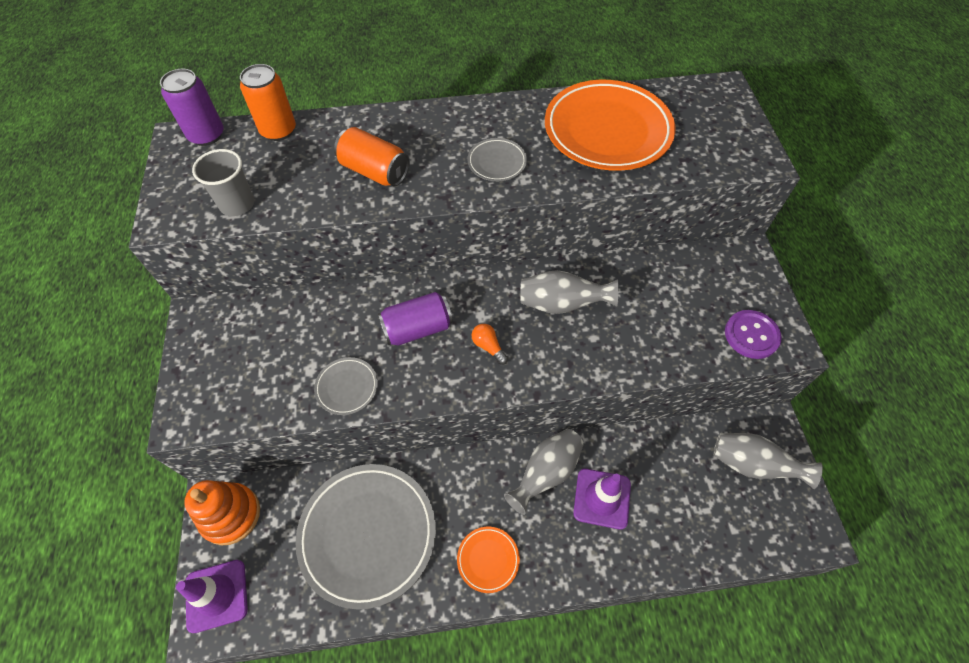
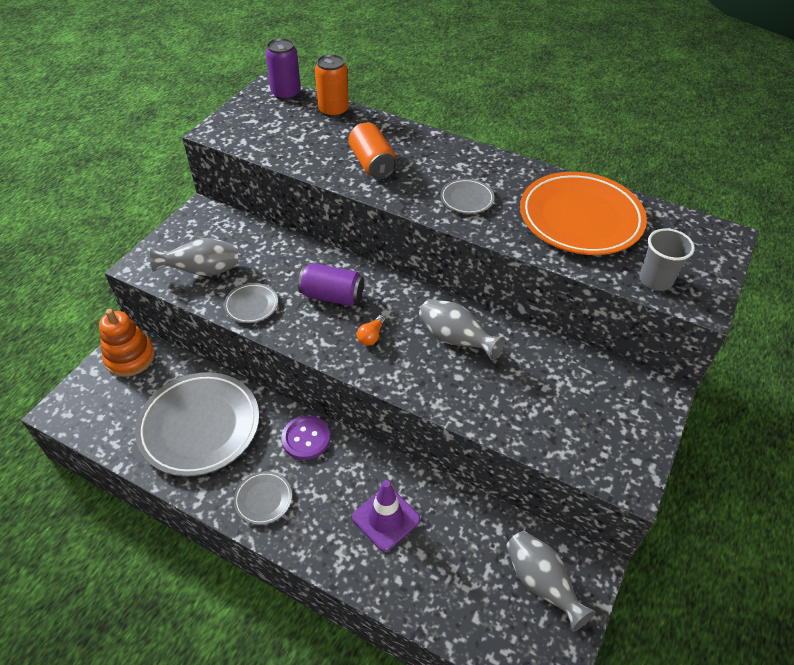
camera: 35 degrees right, 10 degrees down
purple traffic cone [176,560,248,633] -> none
grey cup [192,149,254,216] -> grey cup moved to [639,228,695,291]
orange plate [457,527,520,593] -> grey plate [234,471,292,525]
orange light bulb [472,324,508,365] -> orange light bulb turned 150 degrees counterclockwise [357,315,386,346]
grey vase [504,429,584,515] -> grey vase moved to [150,238,239,276]
purple button [725,310,782,359] -> purple button moved to [281,416,330,460]

